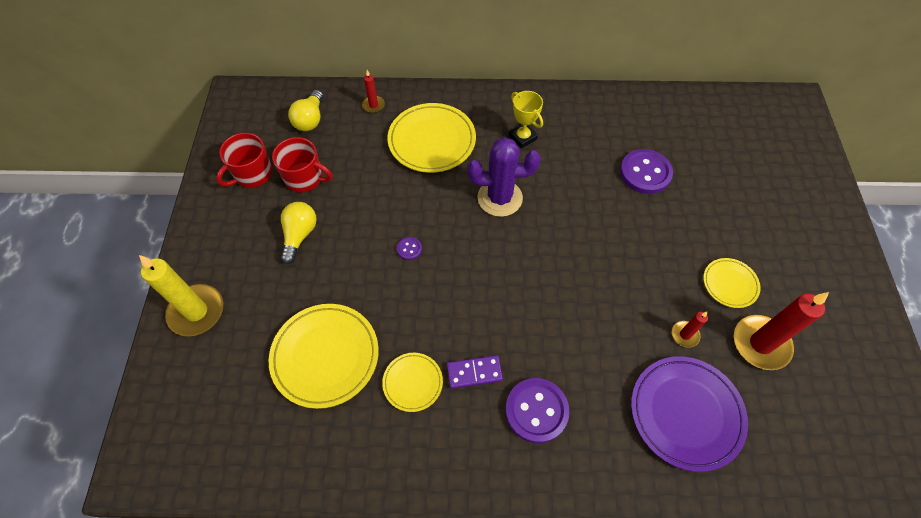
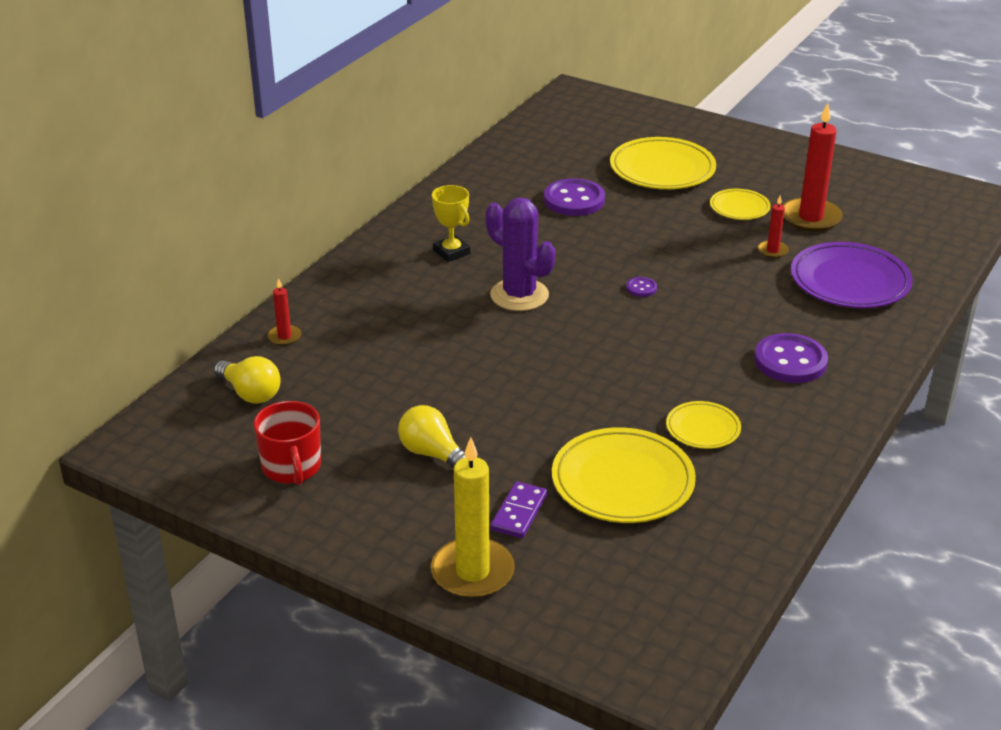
camera: 60 degrees left, 25 degrees down
red mug [272,137,332,192] -> none
yellow plate [387,103,476,173] -> yellow plate moved to [610,137,716,189]
purple button [397,237,422,260] -> purple button moved to [626,277,657,297]
purple domino [447,355,503,389] -> purple domino moved to [491,481,547,538]
purple cactus [468,137,541,217] -> purple cactus turned 75 degrees counterclockwise [486,197,555,311]
yellow trophy [509,91,543,149] -> yellow trophy turned 60 degrees clockwise [432,185,470,262]

